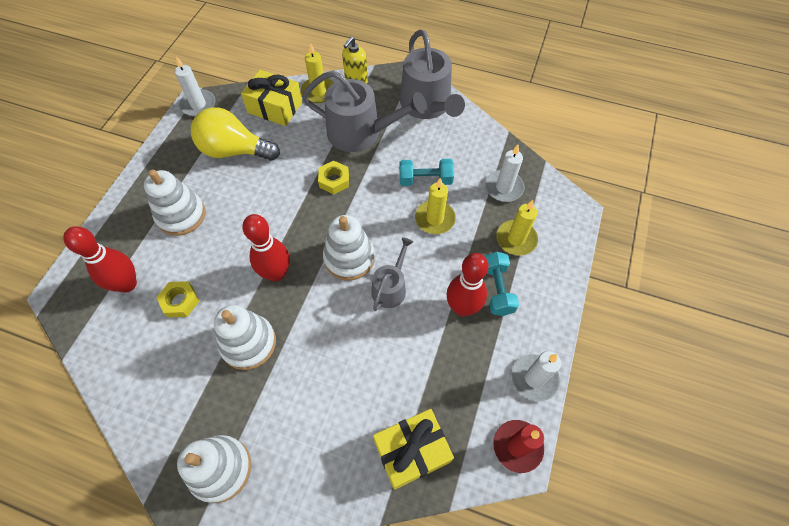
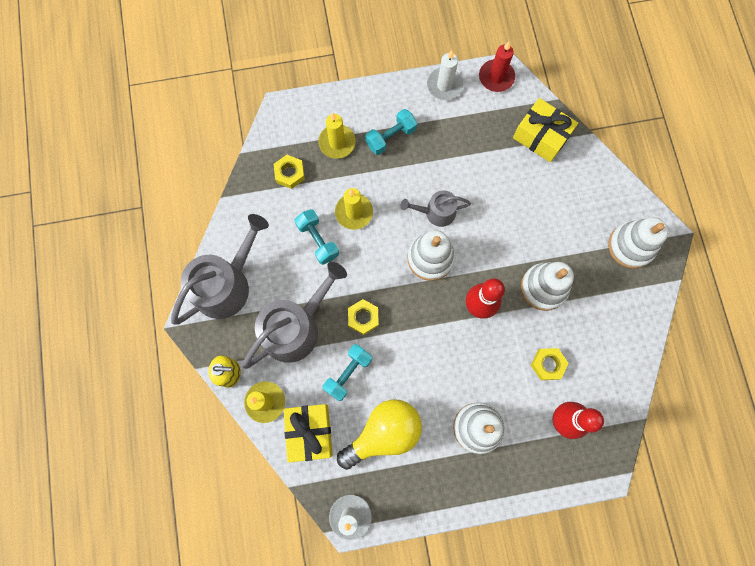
camera: 120 degrees left, 15 degrees up
yellow light bulb [191,107,280,161] -> yellow light bulb turned 105 degrees counterclockwise [337,399,422,470]
grey watering can [302,70,427,152] -> grey watering can turned 60 degrees clockwise [242,262,347,369]
red bowling pin [447,253,489,316] -> none
white candle [485,145,525,202] -> yellow nut [274,155,305,189]
none -> turquoise dumbbell [322,344,372,401]

